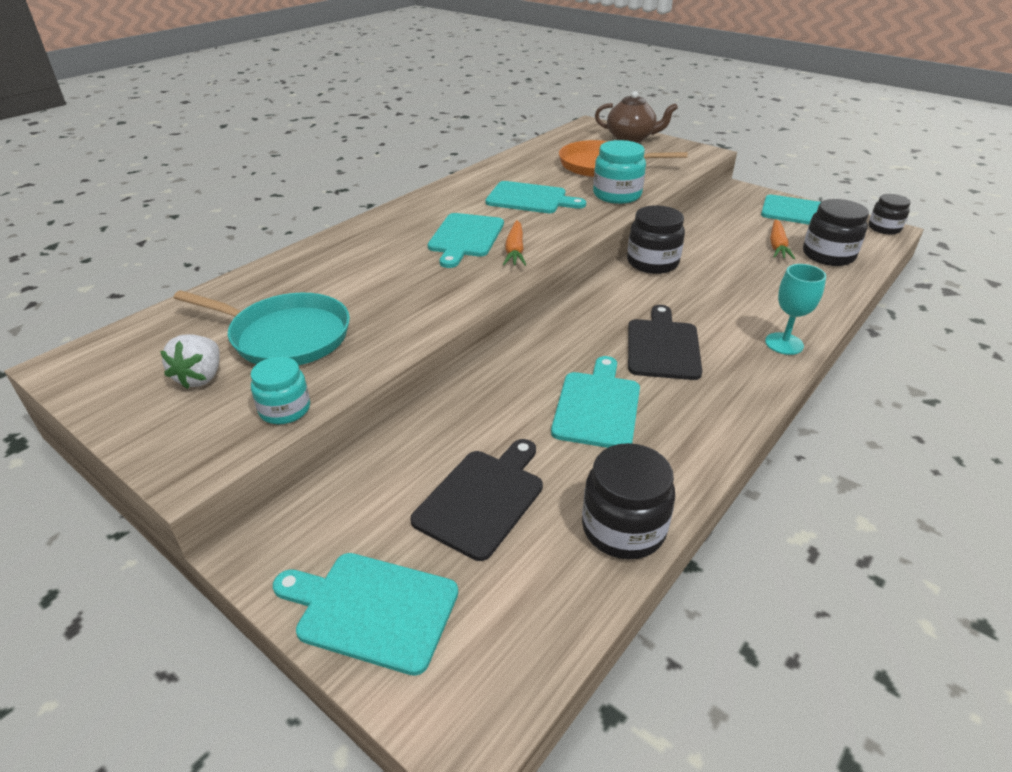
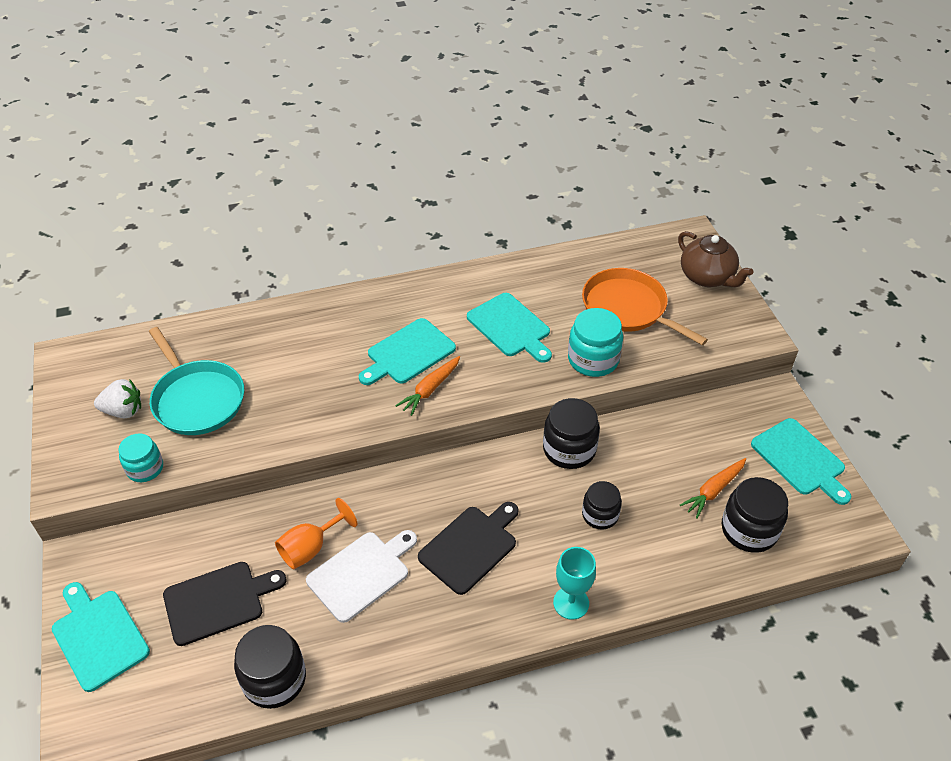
camera: 35 degrees right, 10 degrees up
white strawberry [160,334,220,389] -> white strawberry turned 135 degrees counterclockwise [94,379,141,418]
turquoise cutting board [551,356,640,448] -> white cutting board [306,530,417,623]
black jar [869,194,911,234] -> black jar moved to [582,481,622,530]
none -> orange goblet [275,498,357,569]

